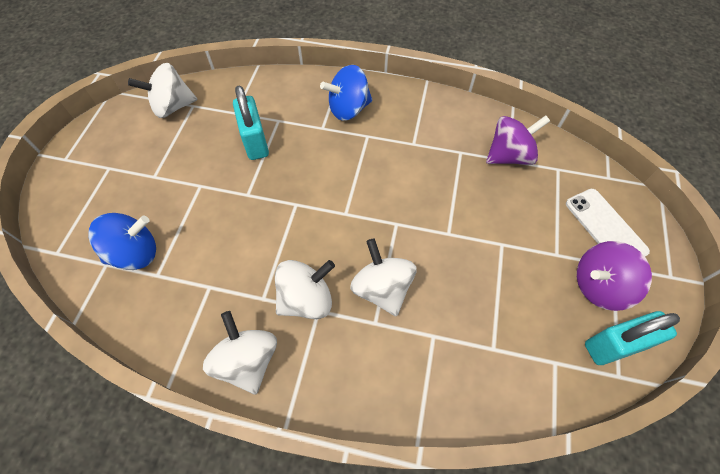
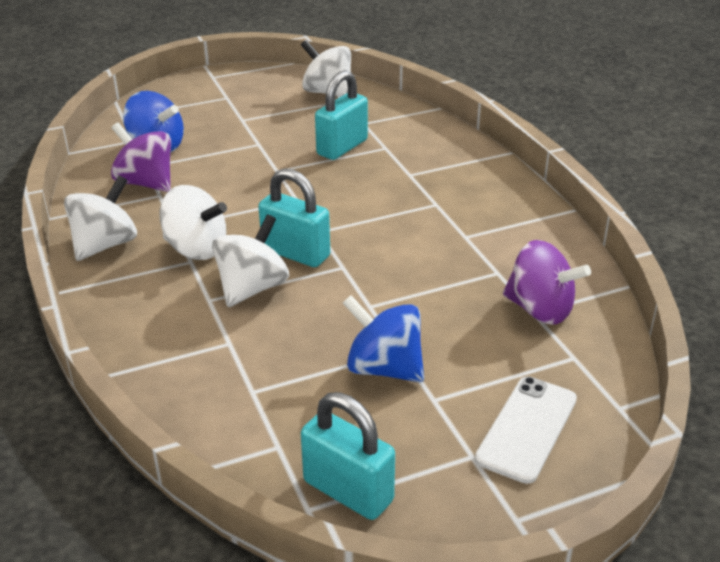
camera: 55 degrees right, 25 degrees down
blue spinning top [320,65,372,121] -> blue spinning top moved to [343,295,424,382]
purple spinning top [577,241,652,311] -> purple spinning top moved to [111,122,171,192]
none -> turquoise padlock [258,168,330,267]

